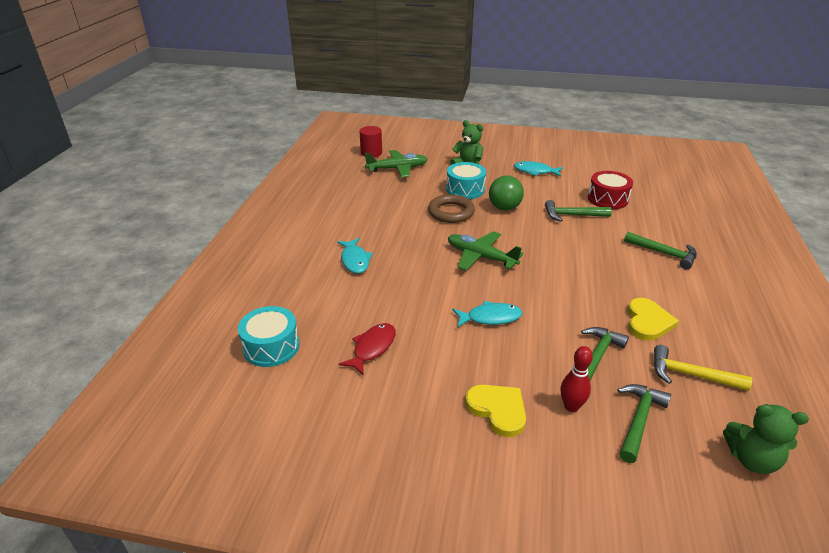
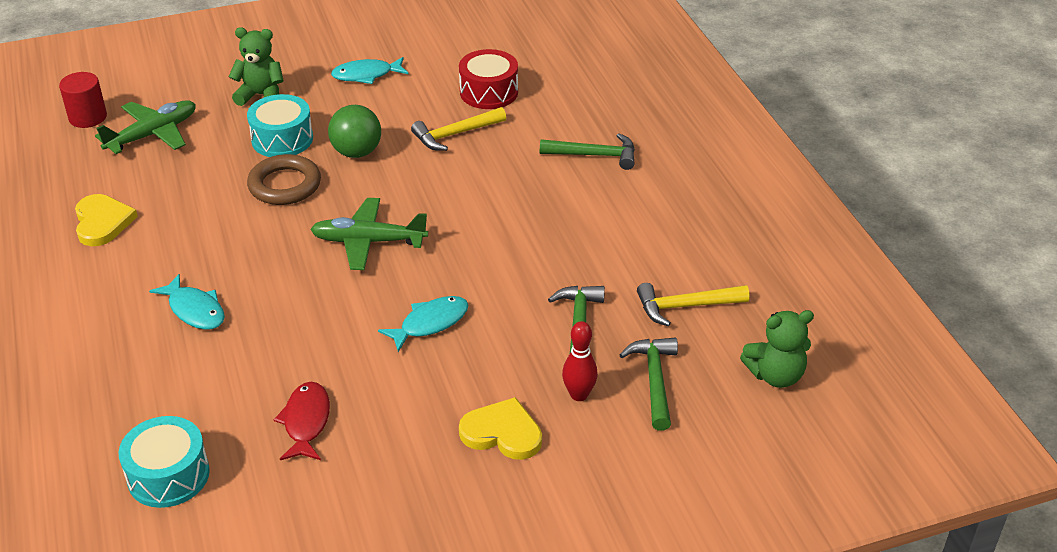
camera: 30 degrees left, 5 degrees up
green hammer [545,200,612,222] -> yellow hammer [411,107,506,151]
yellow heart [627,298,679,341] -> yellow heart moved to [75,194,138,246]

